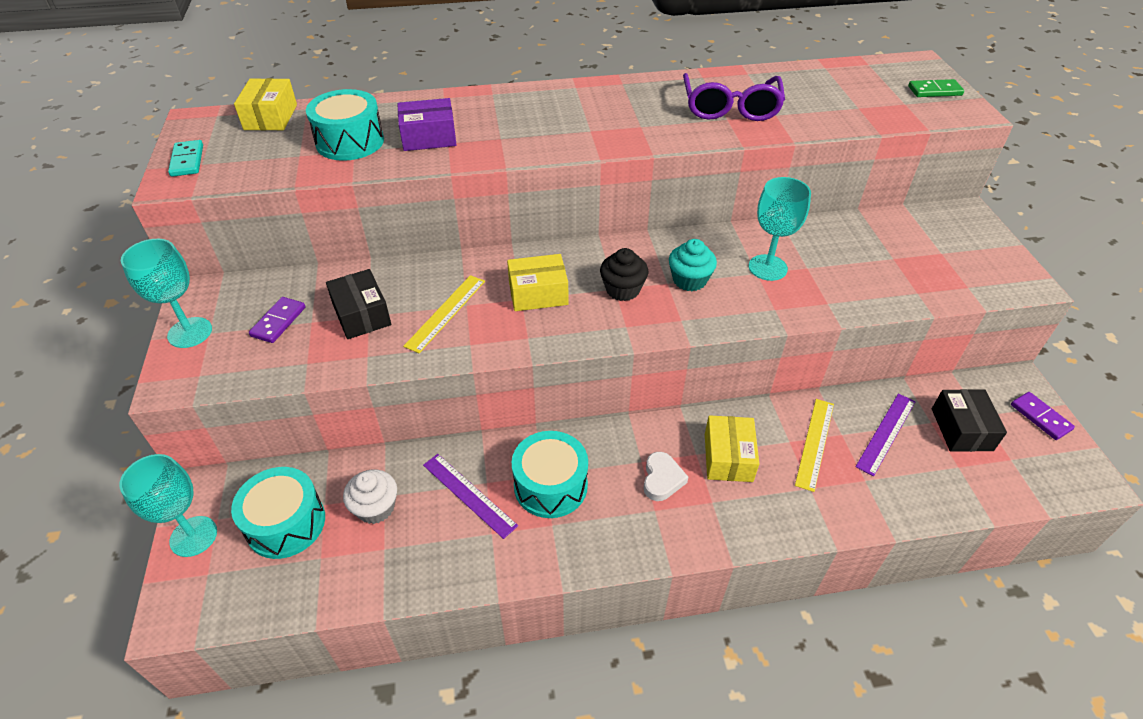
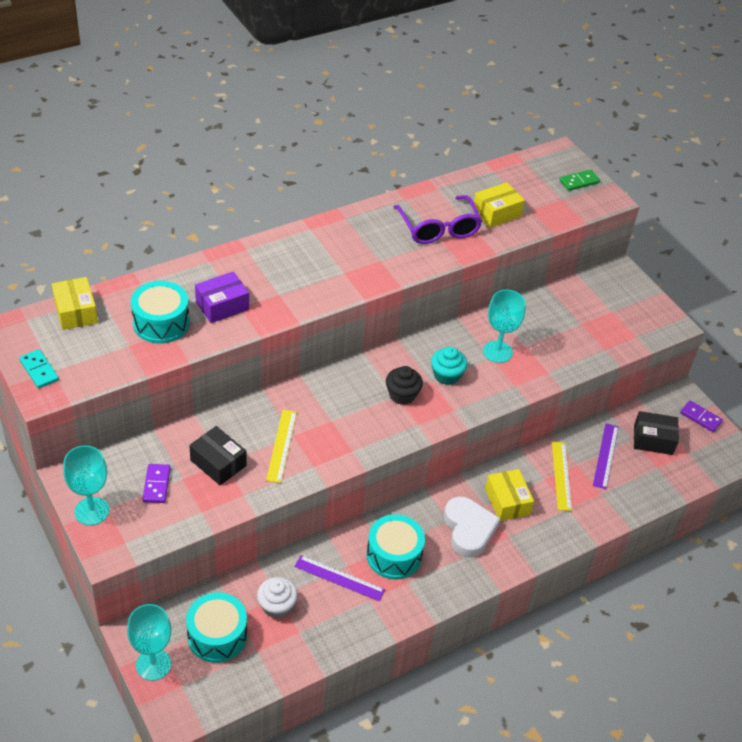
camera: 25 degrees left, 0 degrees up
yellow box [507,254,568,311] -> yellow box moved to [473,182,525,228]
white heart [644,452,688,501] -> white heart [444,497,501,558], size x1.68
black box [932,389,1007,452] -> black box turned 60 degrees counterclockwise [634,411,679,455]

